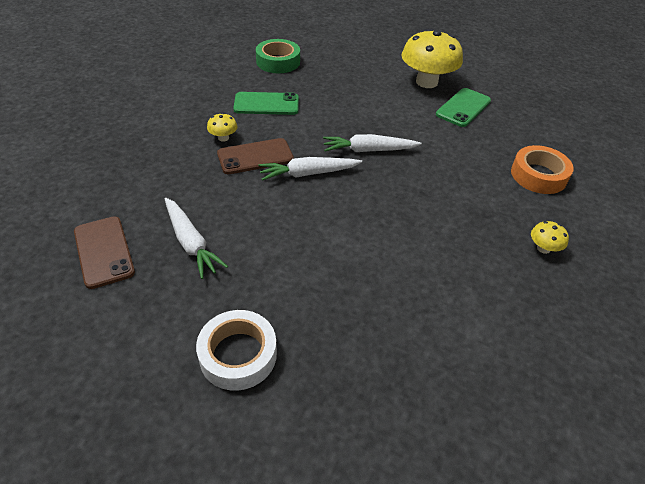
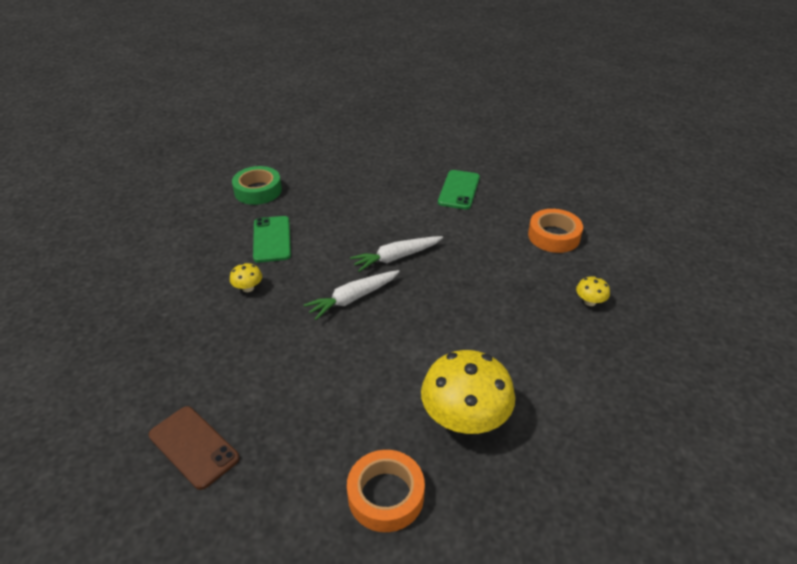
camera: 20 degrees left, 5 degrees down
white carrot [165,198,228,279] -> none
white tape [196,310,277,391] -> orange tape [347,450,425,532]
brown phone [217,138,294,174] -> none
green phone [233,92,299,115] -> green phone turned 75 degrees counterclockwise [253,216,291,263]
yellow mushroom [402,29,463,88] -> yellow mushroom moved to [421,350,515,434]

